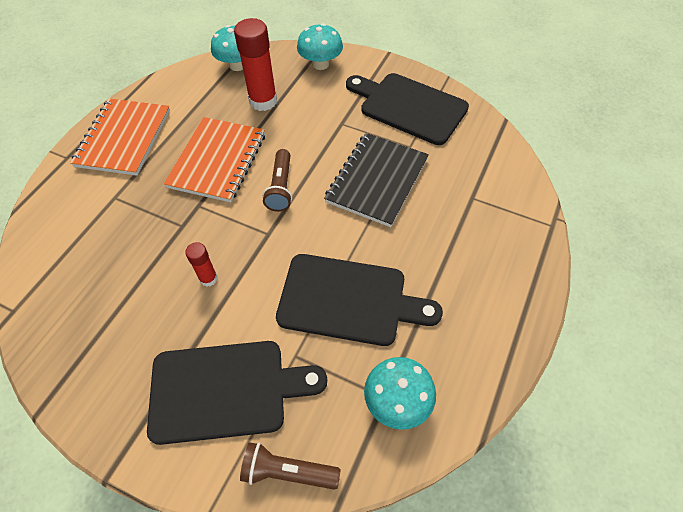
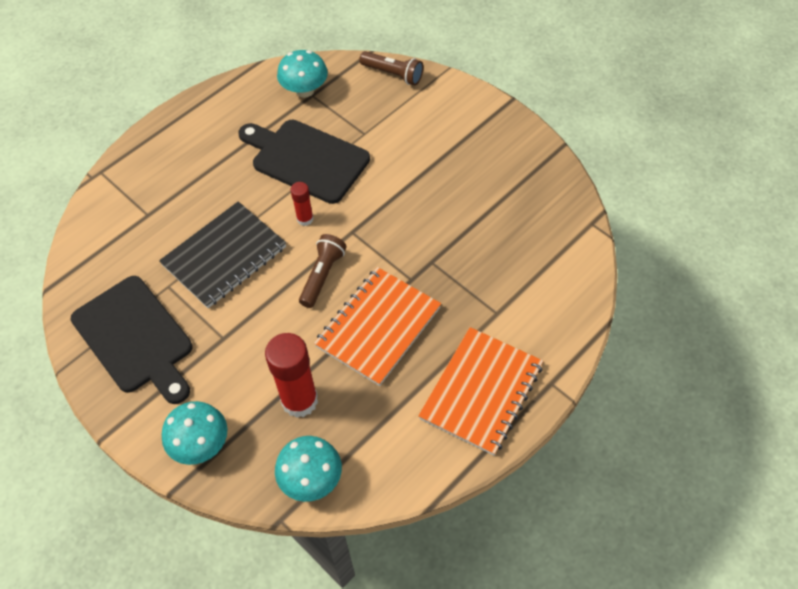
camera: 160 degrees left, 0 degrees up
black cutting board [147,341,327,445] -> none
red glue stick [185,242,218,287] -> red glue stick moved to [291,182,313,226]

